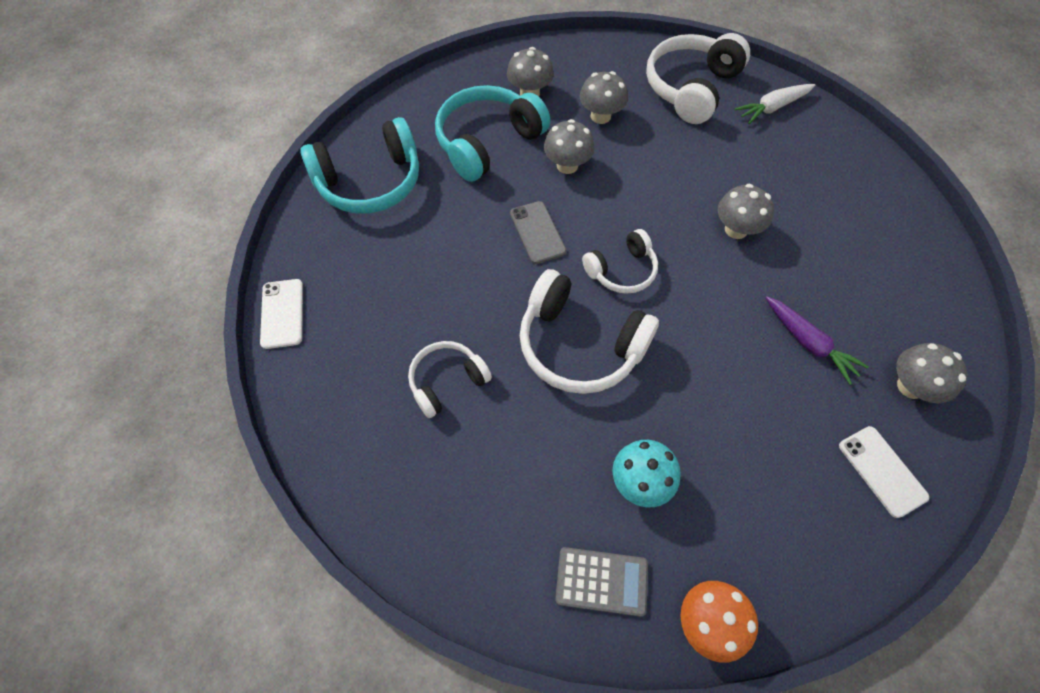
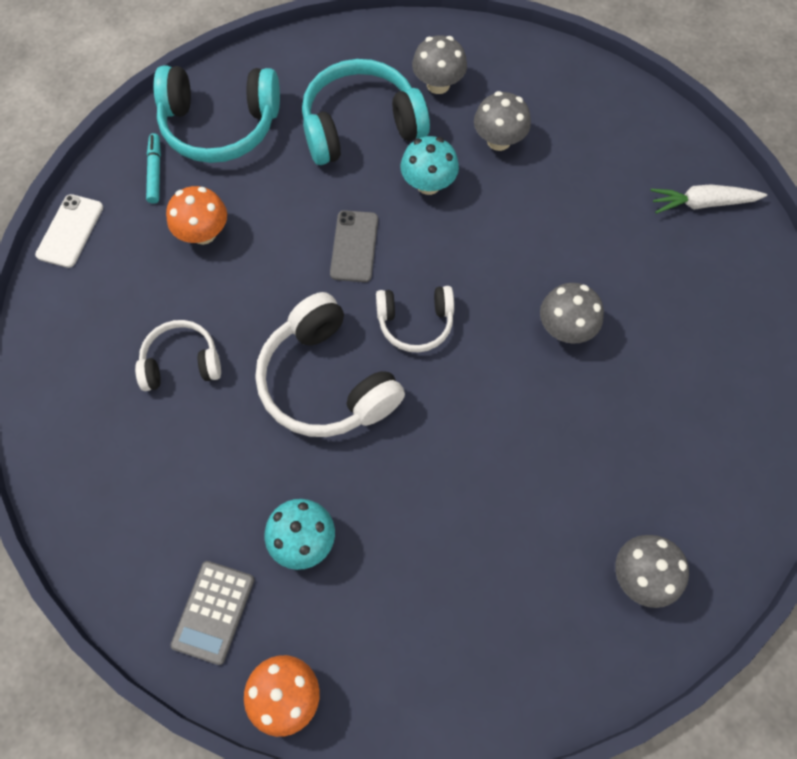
camera: 25 degrees right, 5 degrees up
grey mushroom [544,119,595,174] -> turquoise mushroom [401,136,459,195]
grey calculator [555,547,648,617] -> grey calculator turned 75 degrees clockwise [170,561,254,665]
white headphones [646,33,750,124] -> none
purple carrot [766,296,869,385] -> none
white phone [839,426,929,518] -> none
none -> turquoise marker [146,133,161,204]
none -> orange mushroom [166,186,227,245]

